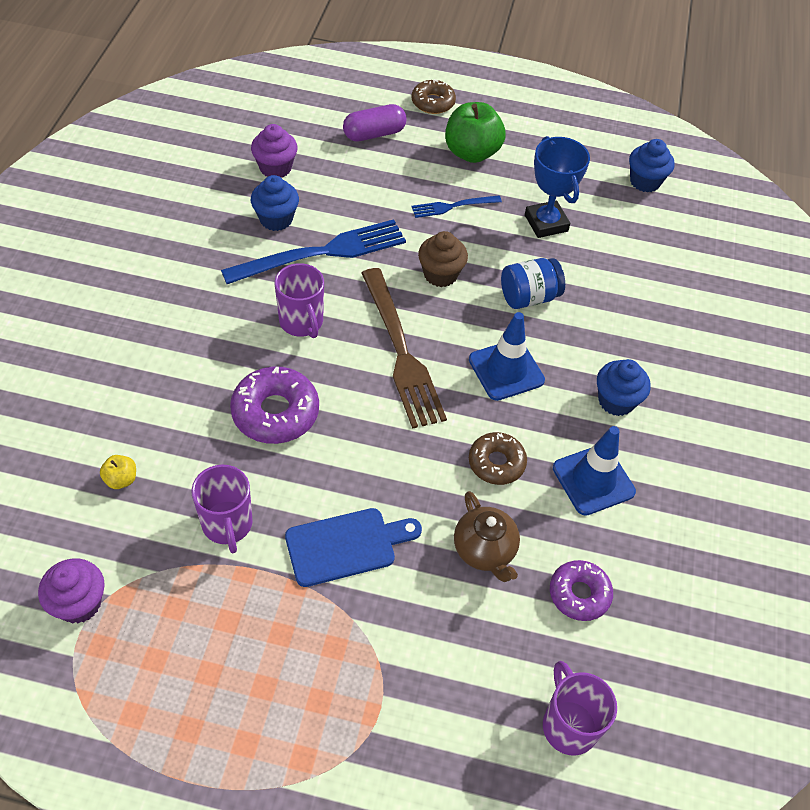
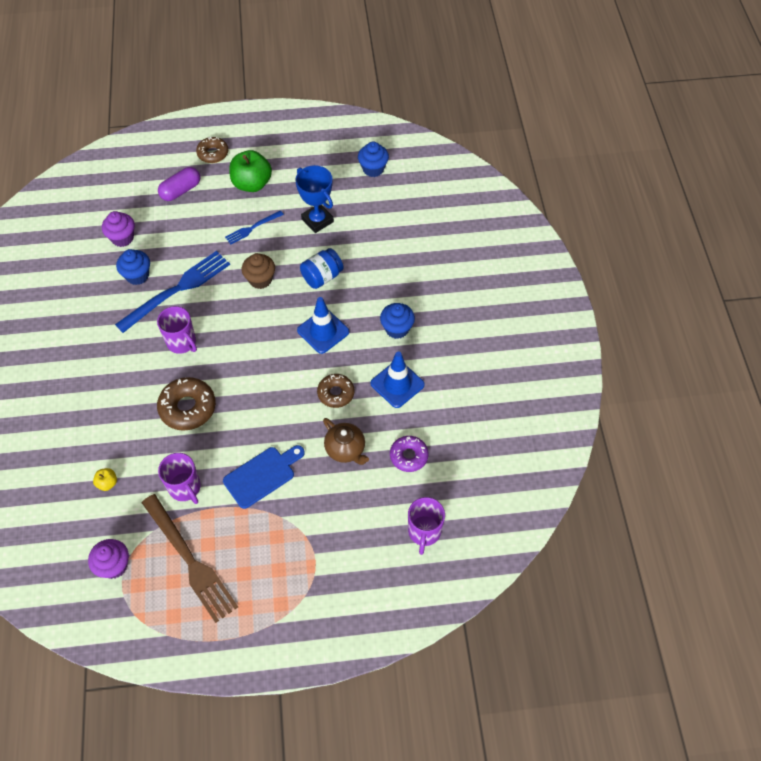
camera: 15 degrees left, 5 degrees up
purple donut [230,366,319,444] -> brown donut [157,377,216,431]
brown fork [362,268,447,429] -> brown fork moved to [142,494,238,623]
purple mug [543,661,617,756] -> purple mug turned 135 degrees counterclockwise [408,497,445,555]

